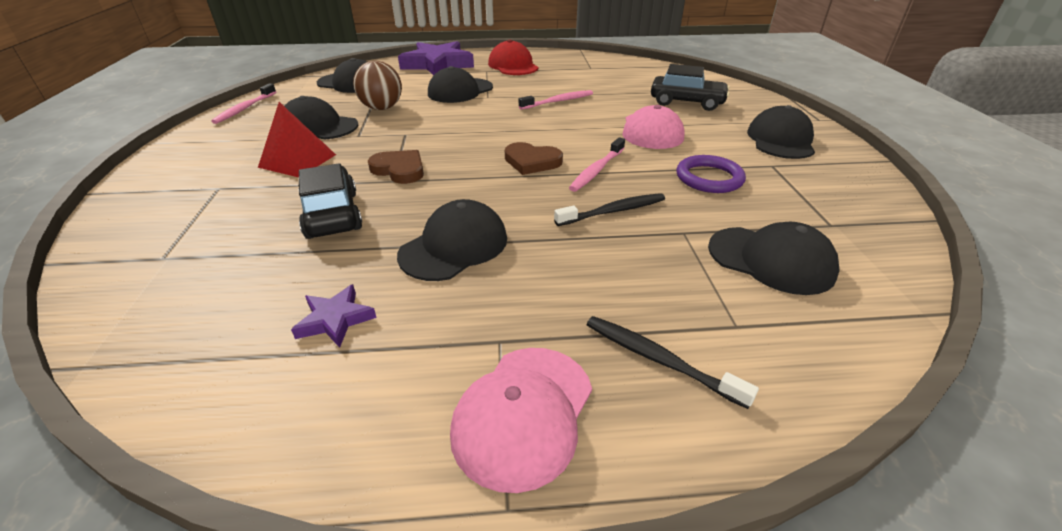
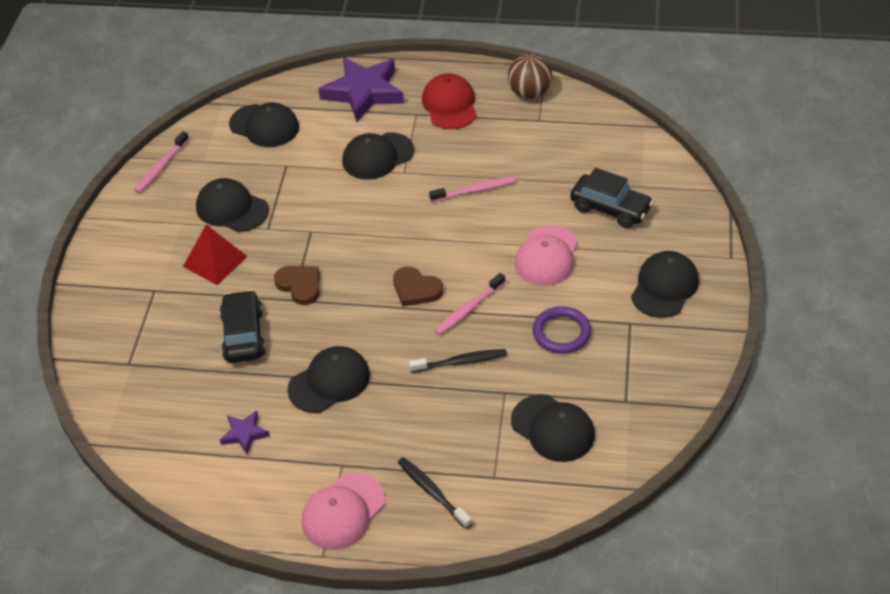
camera: 15 degrees right, 10 degrees up
brown ball [353,60,402,110] -> brown ball moved to [508,54,552,99]

